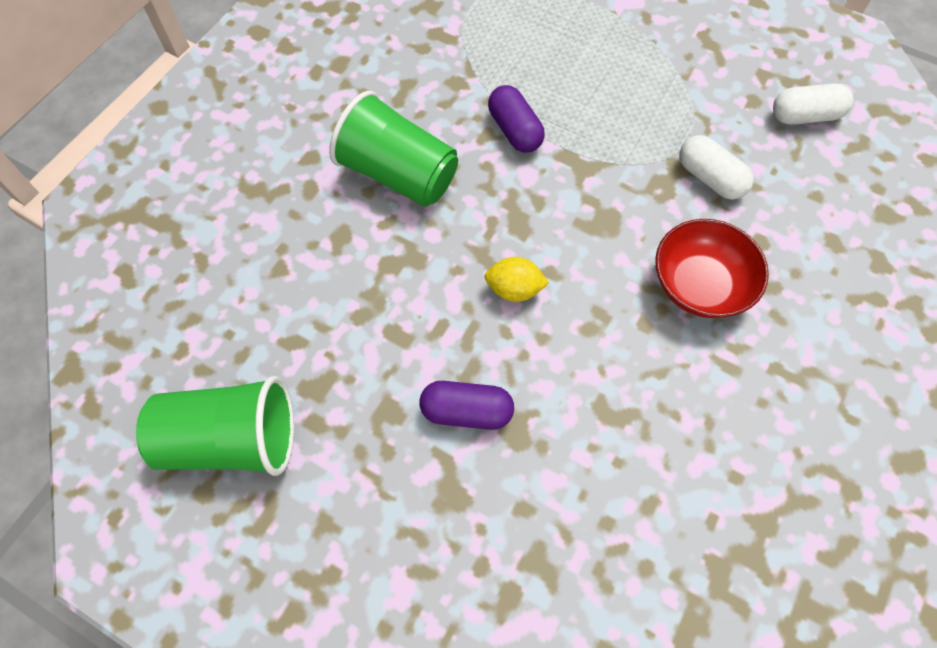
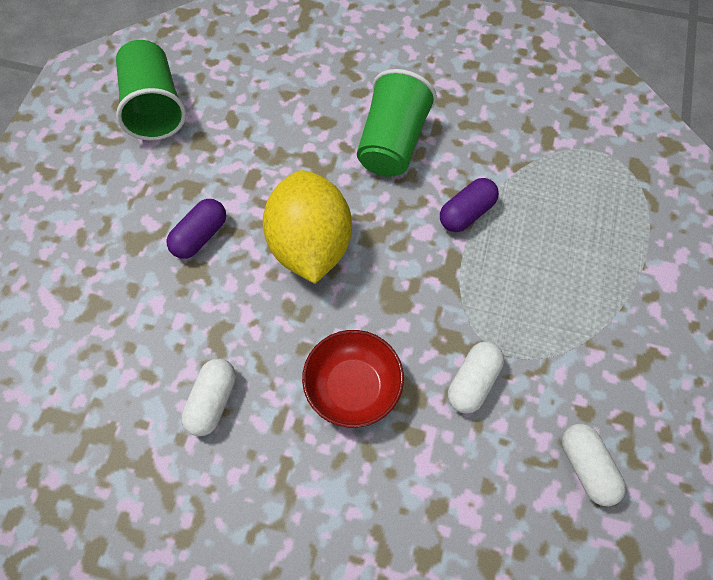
camera: 75 degrees right, 0 degrees up
purple capsule [420,381,514,430] -> purple capsule turned 45 degrees clockwise [166,199,226,259]
yellow lemon [484,257,549,302] -> yellow lemon [263,170,352,284], size x2.34
none -> white capsule [181,359,236,437]

